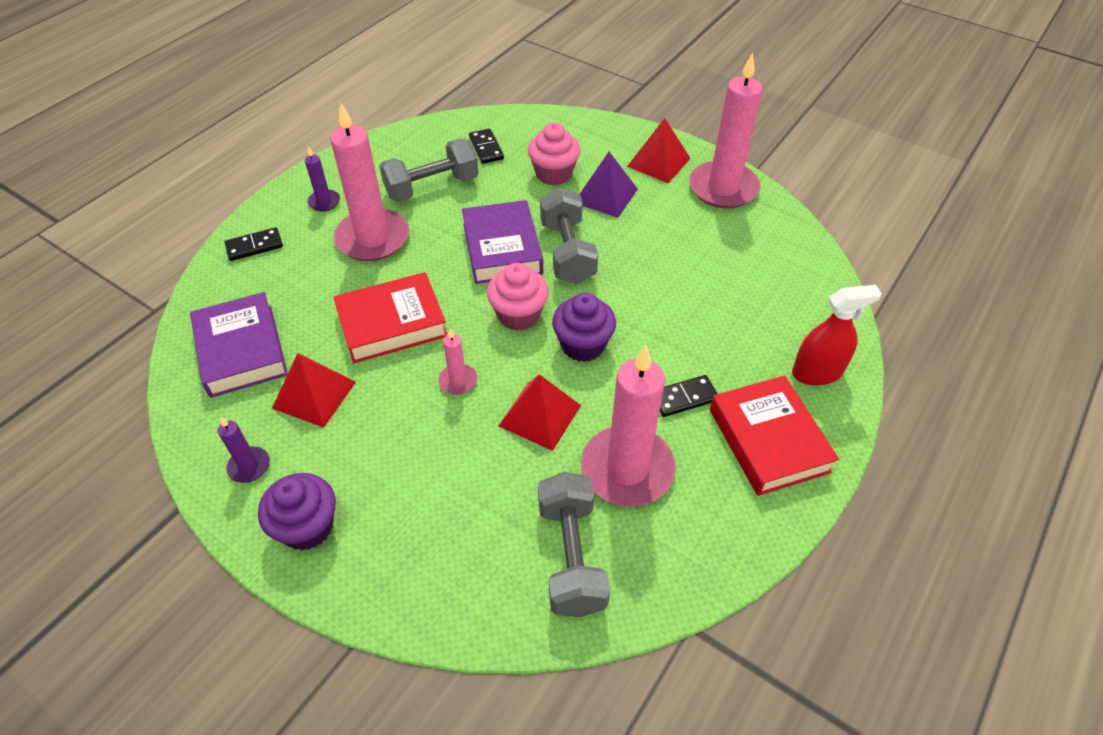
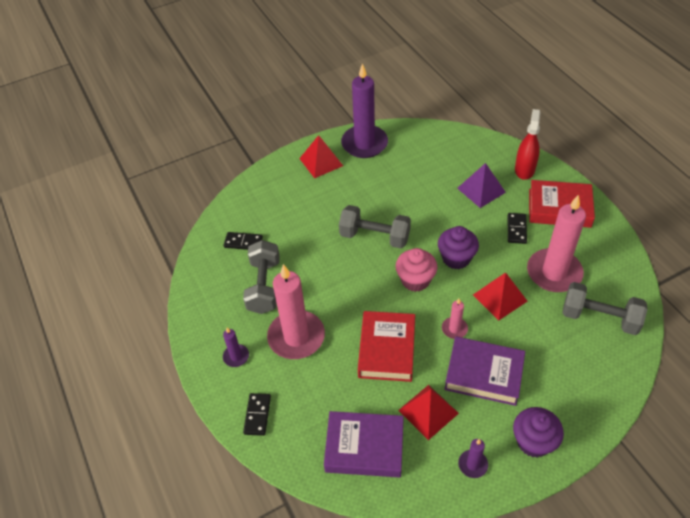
camera: 60 degrees left, 0 degrees up
purple book [462,200,543,284] -> purple book moved to [444,336,525,406]
pink cupcake [528,123,580,185] -> none
purple pyramid [580,152,638,218] -> purple pyramid moved to [457,163,506,208]
pink candle [689,53,763,208] -> purple candle [341,63,388,158]

